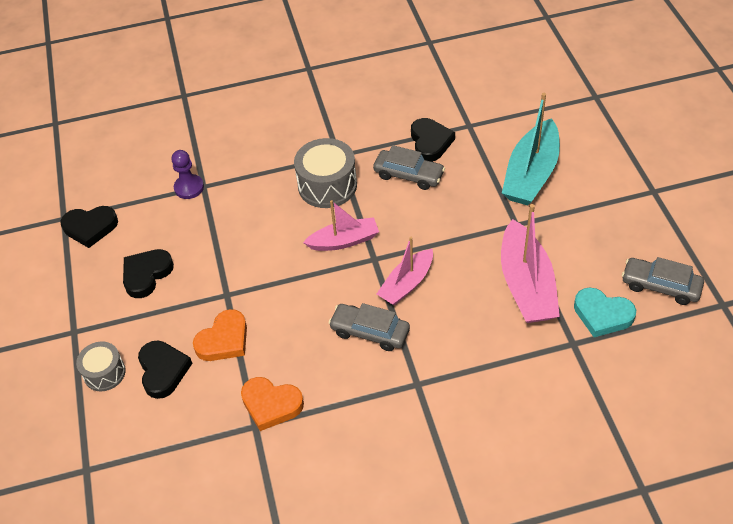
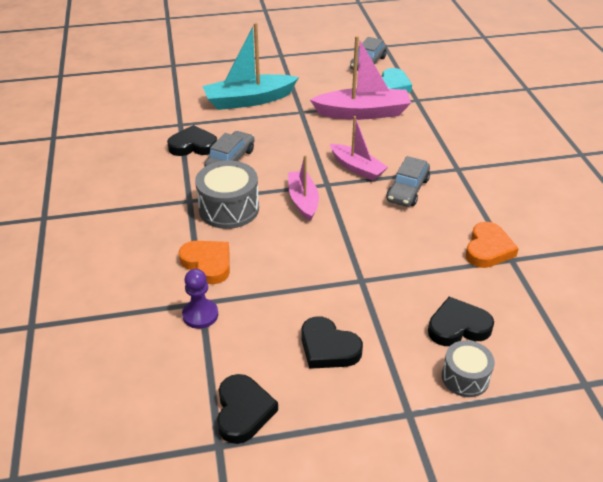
camera: 90 degrees left, 10 degrees down
orange heart [193,309,247,361] -> orange heart moved to [179,241,230,284]
turquoise boat [502,93,560,205] -> turquoise boat turned 135 degrees clockwise [202,22,299,110]

